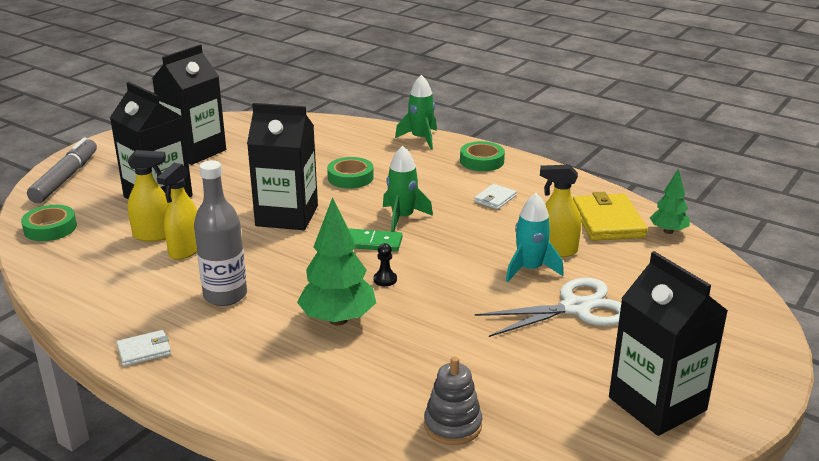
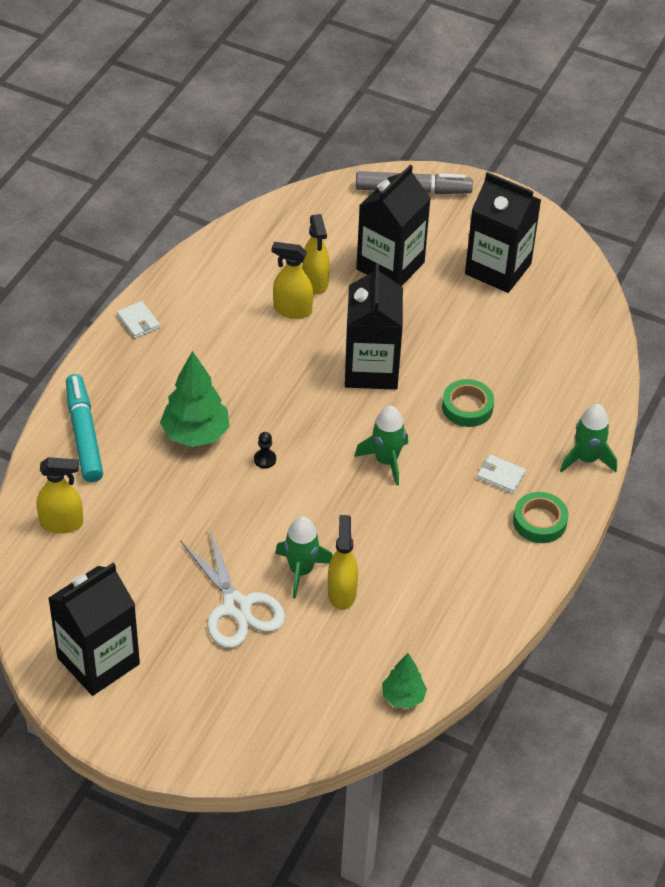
camera: 80 degrees right, 20 degrees up
green tape [21,205,77,241] -> none
grey bottle [194,160,247,306] -> none
green domino [349,229,403,252] -> none
grey stacking toy [424,357,482,445] -> yellow spray bottle [36,457,83,534]
white wallet [474,184,517,209] -> white wallet moved to [477,455,526,493]
turquoise rocket [506,193,564,282] -> green rocket [275,516,333,599]
yellow wallet [573,192,648,241] -> none
none -> turquoise marker [66,374,103,482]

